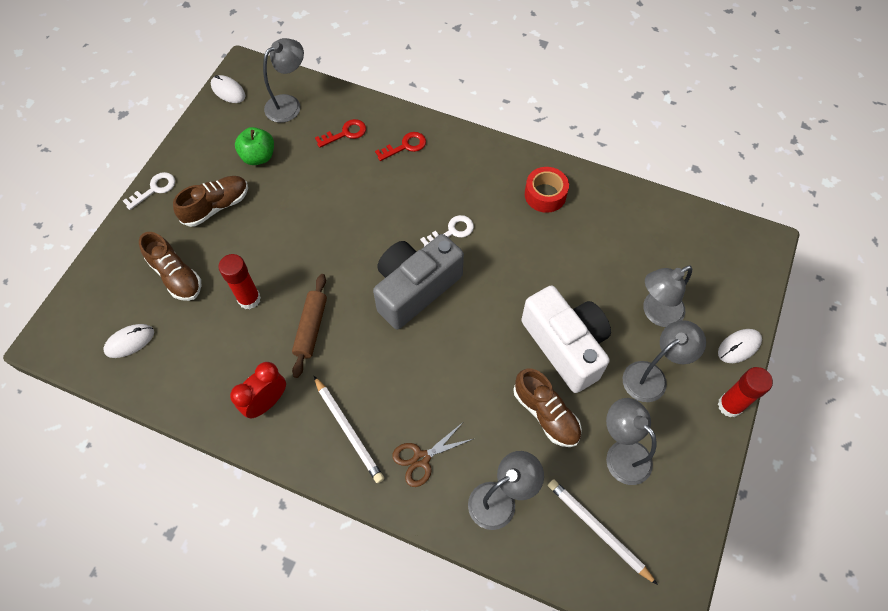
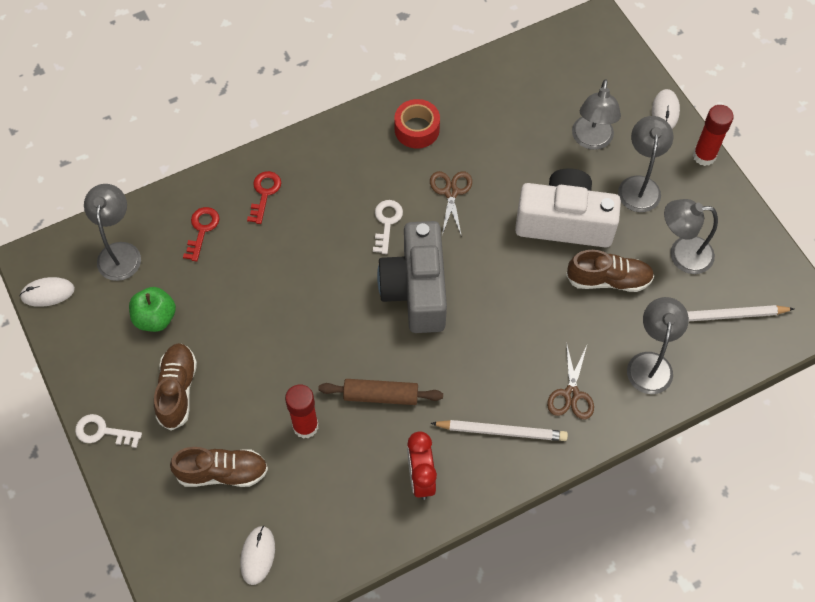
camera: 50 degrees left, 0 degrees up
white key [123,172,175,210] -> white key turned 75 degrees counterclockwise [75,414,142,448]
brown rolling pin [292,274,327,378] -> brown rolling pin turned 45 degrees counterclockwise [318,379,443,405]
none -> brown scissors [430,171,472,237]

